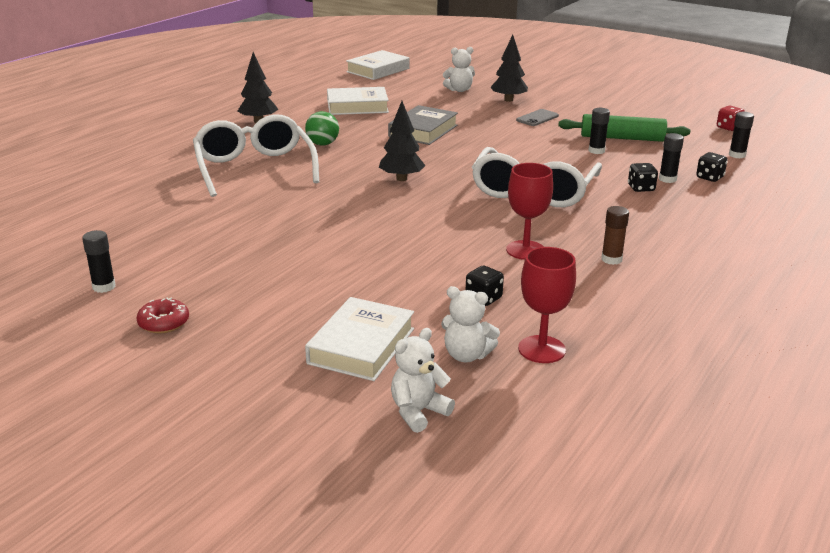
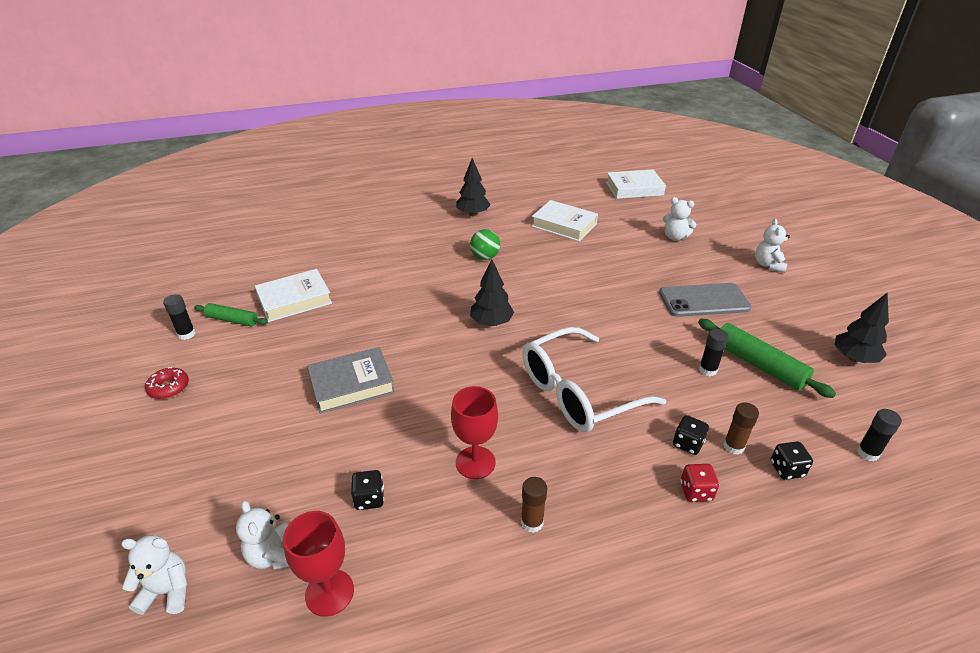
camera: 40 degrees right, 10 degrees up
white glasses [193,114,319,197] -> none
white book [305,297,414,381] -> white book moved to [255,269,332,322]
grey book [388,105,458,145] -> grey book moved to [307,347,395,414]
black tree [490,35,528,102] -> black tree moved to [835,292,889,363]
grey phone [516,109,559,126] -> grey phone [659,283,752,317], size x1.79
black glue stick [659,133,684,183] -> brown glue stick [723,402,759,455]
red dice [717,106,745,131] -> red dice moved to [680,464,719,502]
none -> green rolling pin [194,303,268,326]
none -> white teddy bear [755,219,790,273]

